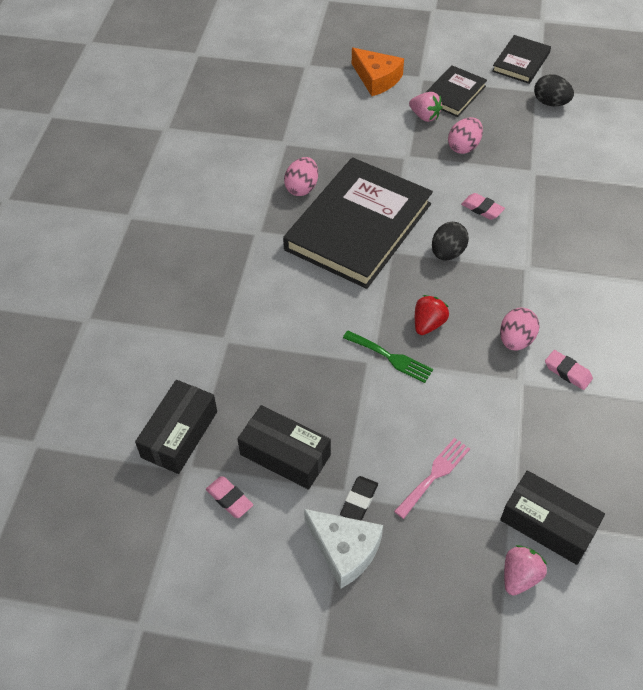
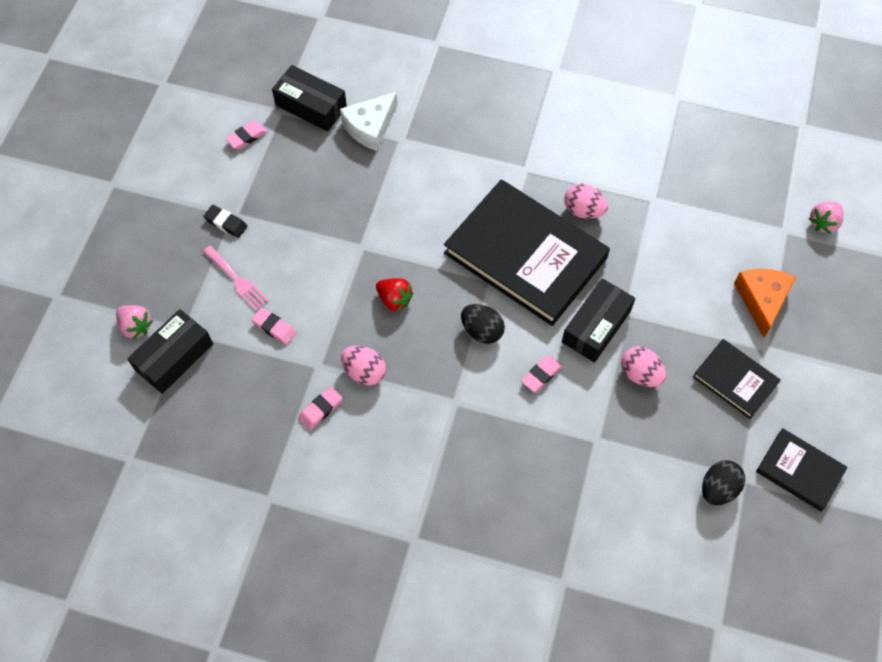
camera: 95 degrees right, 10 degrees up
black box [238,405,331,490] -> black box moved to [562,278,636,363]
white cheese [304,509,383,588] -> white cheese moved to [340,91,398,151]
green fork [343,330,433,383] -> none
orange cheese [352,48,404,96] -> orange cheese turned 135 degrees clockwise [734,269,796,337]
pink strawberry [409,92,442,122] -> pink strawberry moved to [808,201,843,234]
none -> pink eraser [251,308,297,345]

